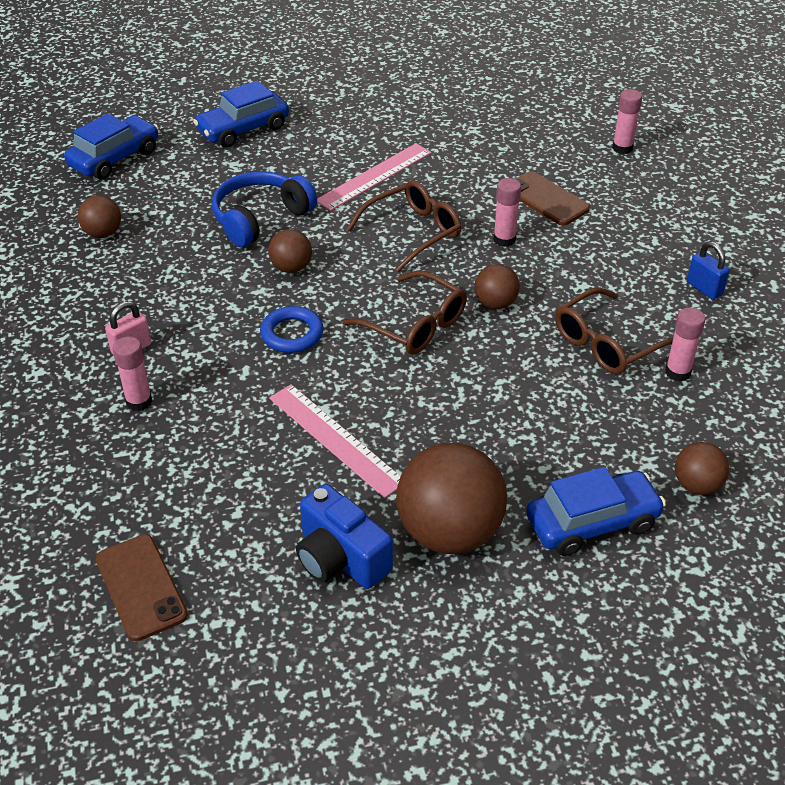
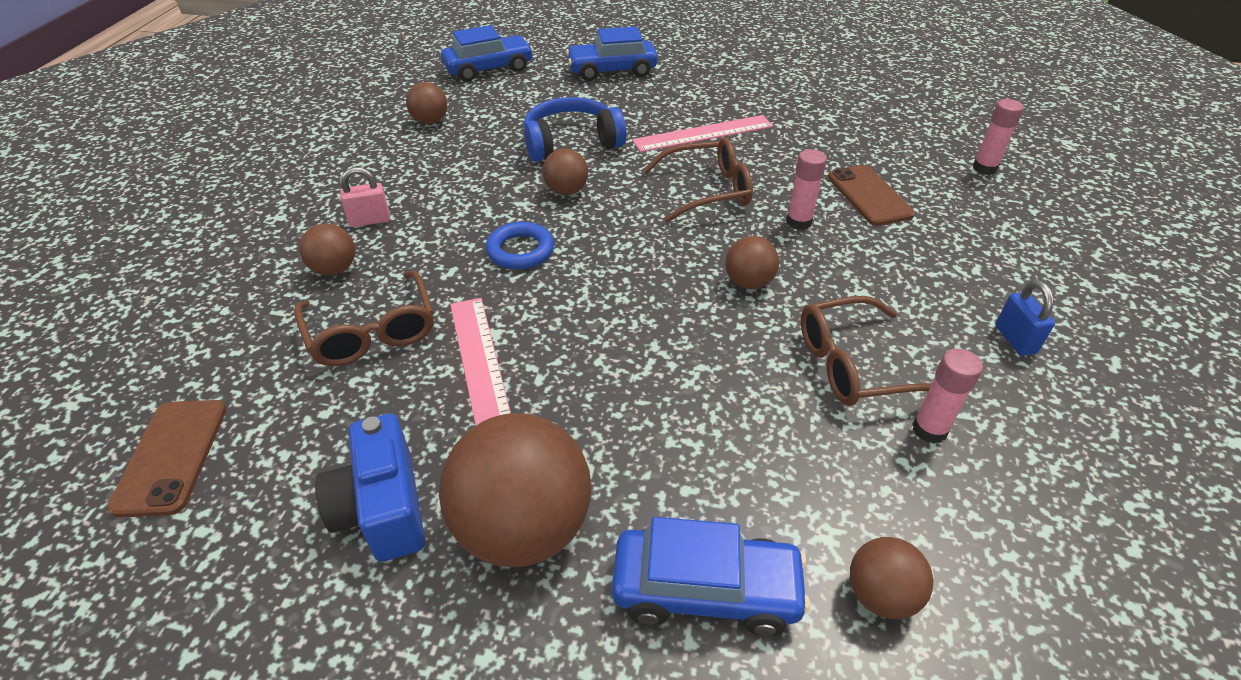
camera: 25 degrees right, 0 degrees up
pink glue stick [113,336,152,411] -> brown ball [299,223,355,276]
brown glasses [342,271,467,355] -> brown glasses moved to [294,270,434,366]

